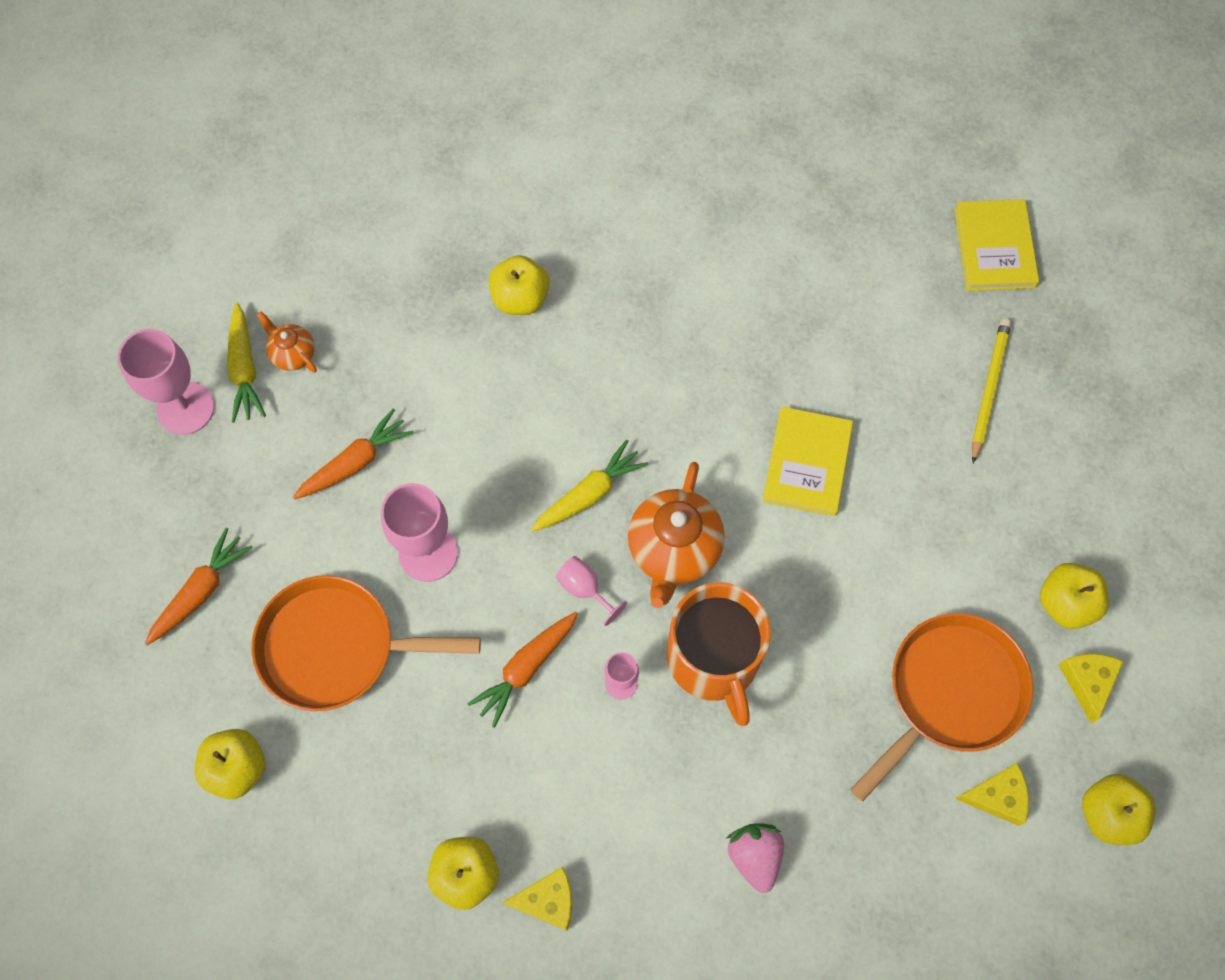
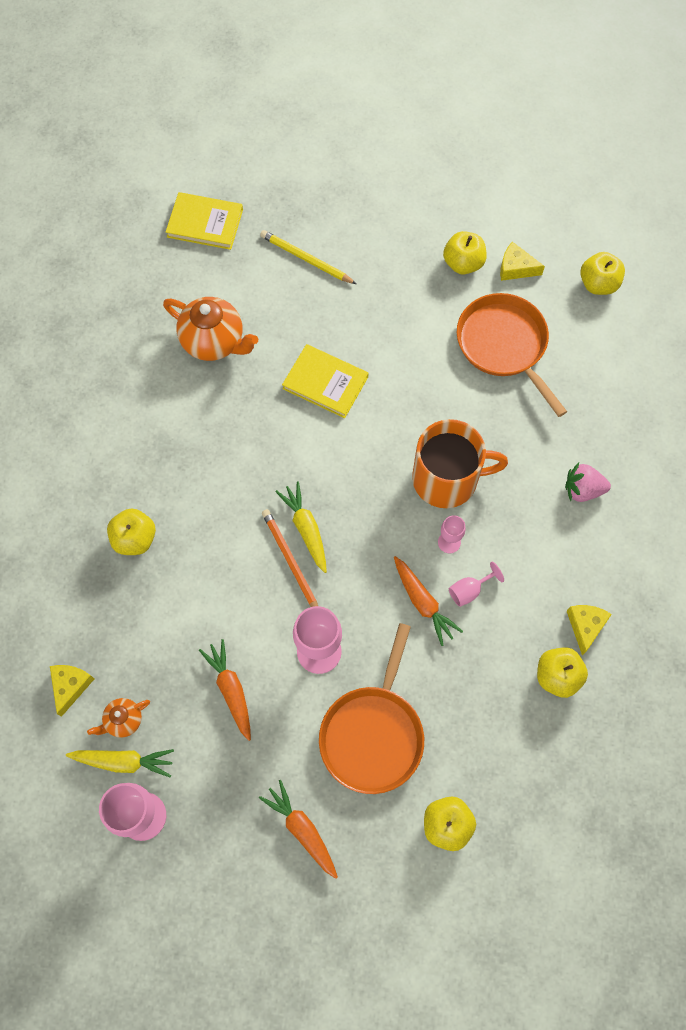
camera: 75 degrees left, 0 degrees up
pink goblet [555,556,627,626] -> pink goblet moved to [449,562,504,607]
orange teapot [628,462,725,608] -> orange teapot moved to [163,297,258,361]
yellow cheese [955,763,1029,826] -> yellow cheese moved to [50,665,94,717]
none -> orange pencil [262,509,318,607]

